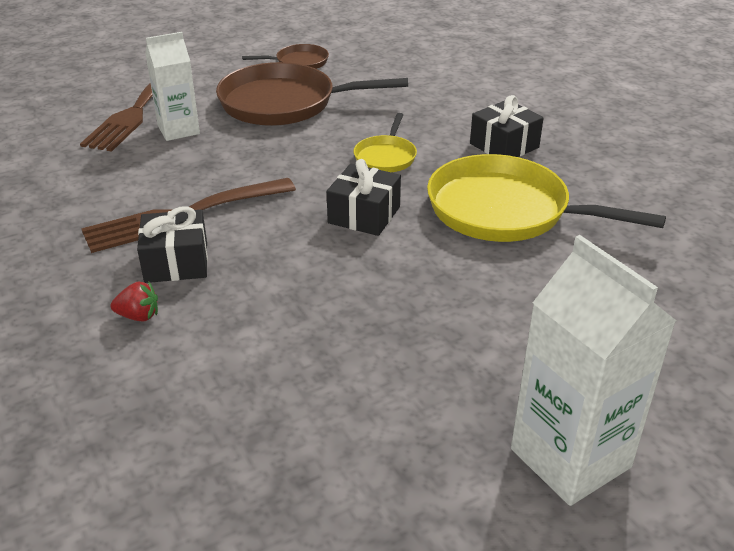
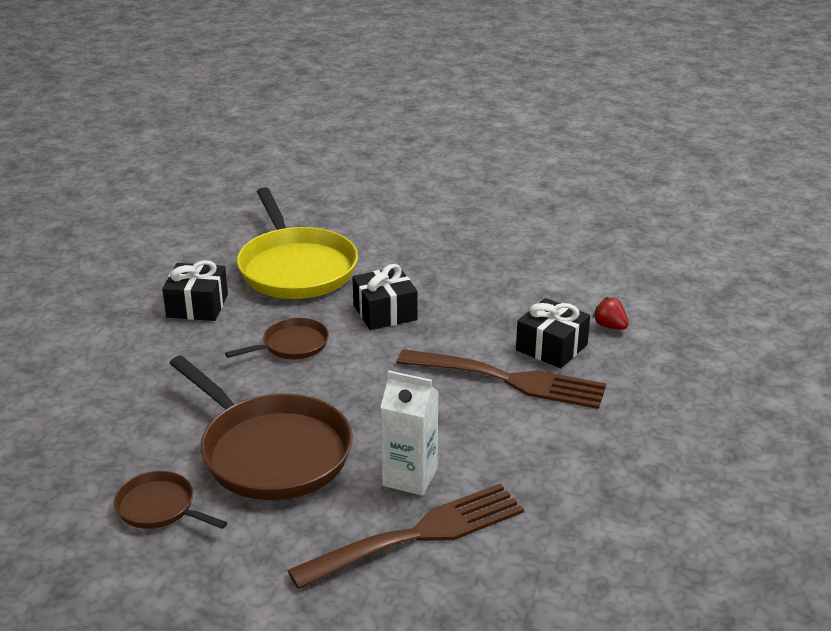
camera: 135 degrees left, 5 degrees down
yellow pan [354,113,417,172] -> brown pan [225,318,329,359]
white carton [511,235,676,506] -> none

